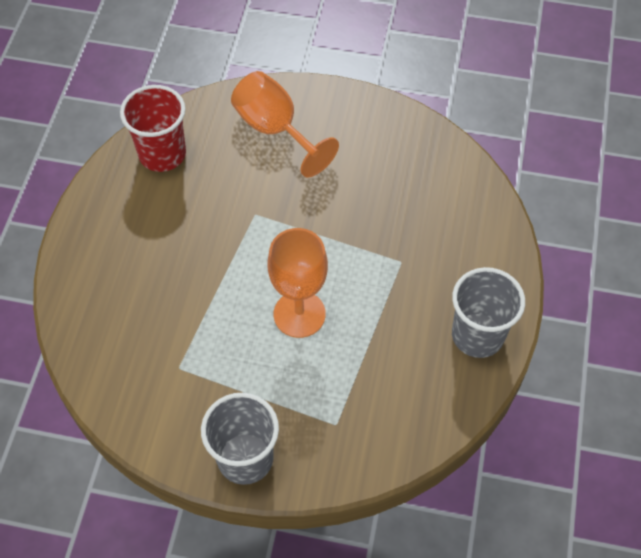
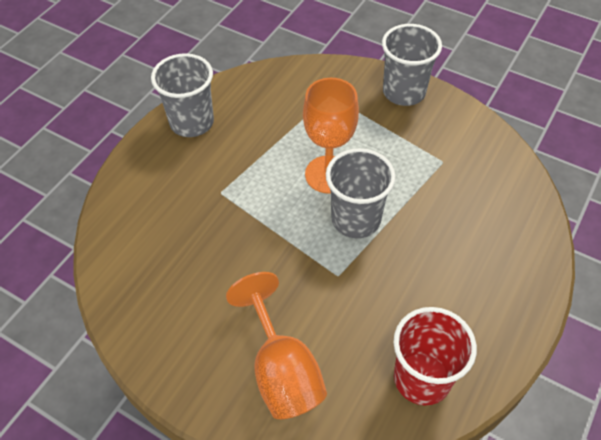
camera: 160 degrees left, 5 degrees down
none -> grey cup [326,148,396,238]

